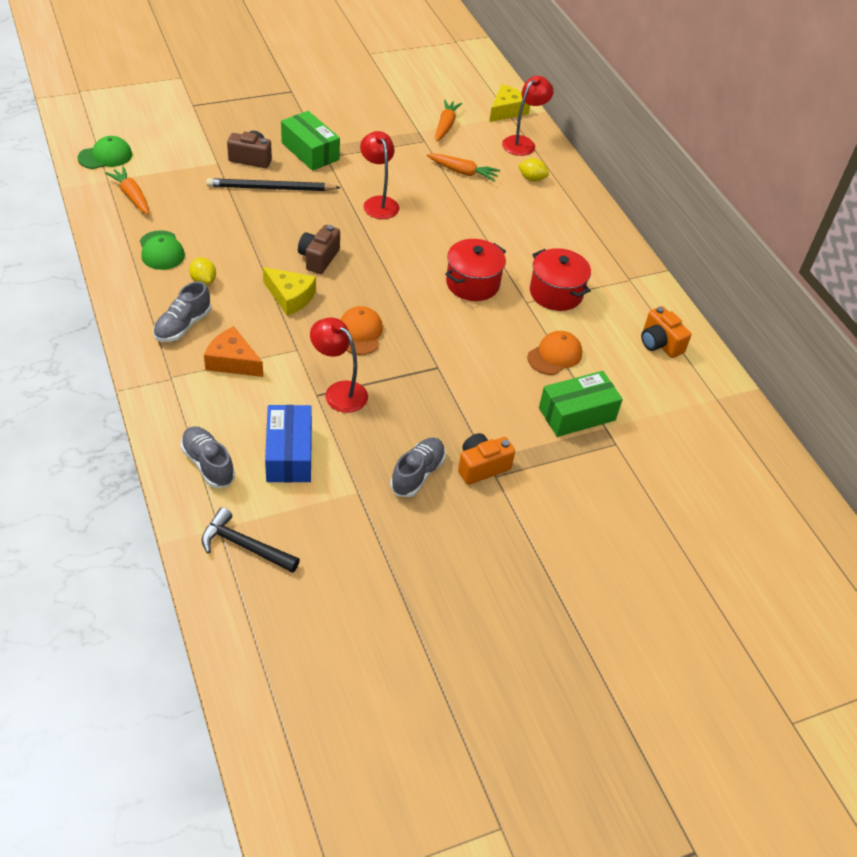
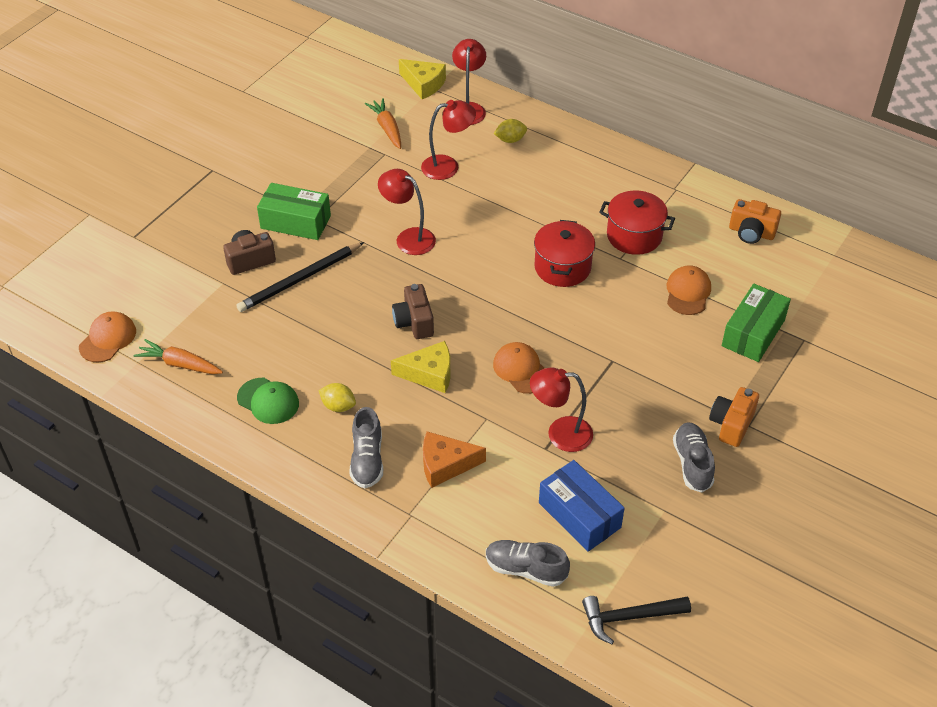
camera: 30 degrees left, 0 degrees up
green cap [77,136,132,169] -> orange cap [79,311,136,362]
orange carrot [427,153,500,181] -> red lamp [421,100,476,180]
yellow cheese [489,84,530,122] -> yellow cheese turned 120 degrees clockwise [399,59,446,99]

